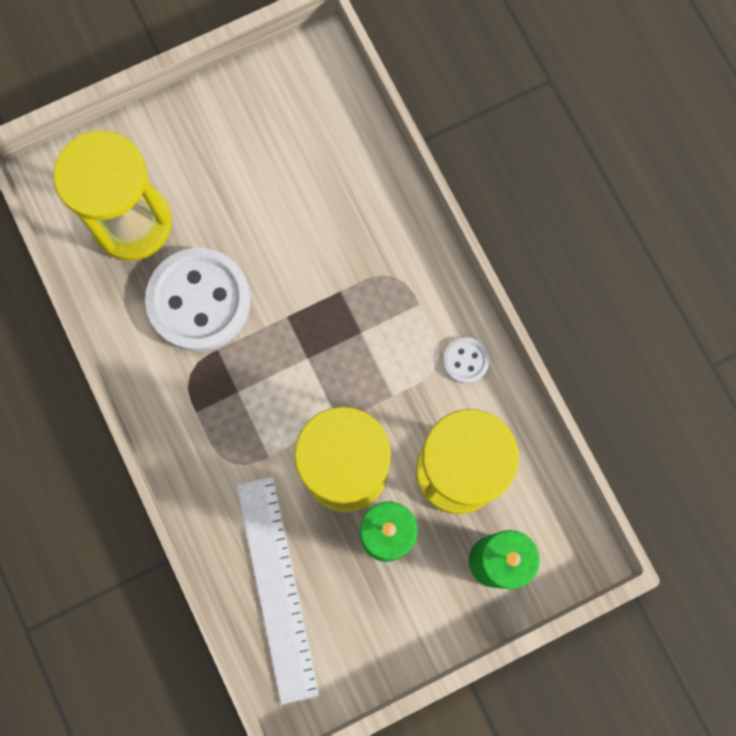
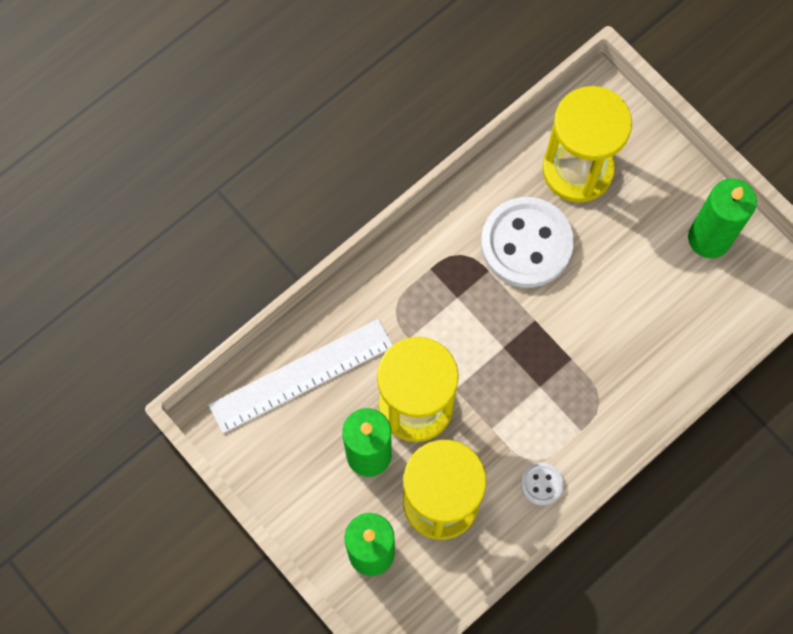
camera: 75 degrees right, 5 degrees down
none -> green candle [688,178,757,258]

